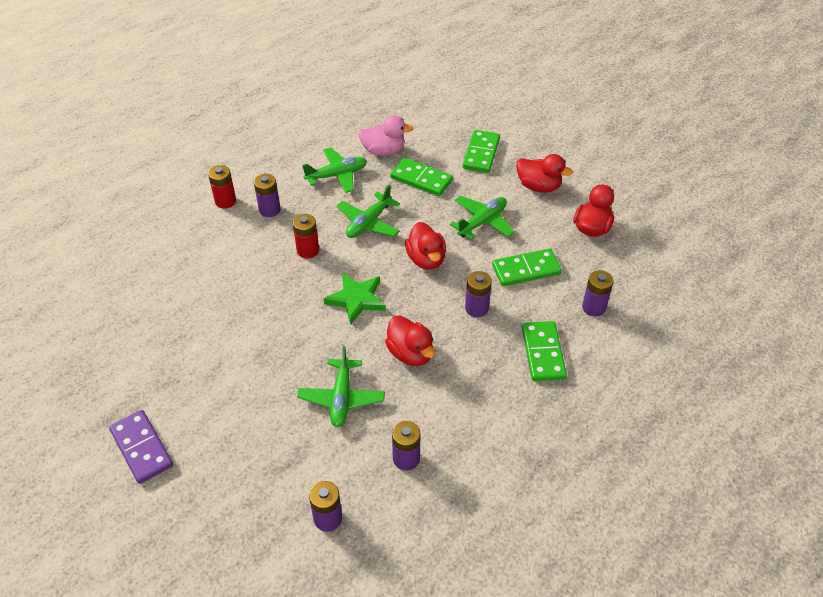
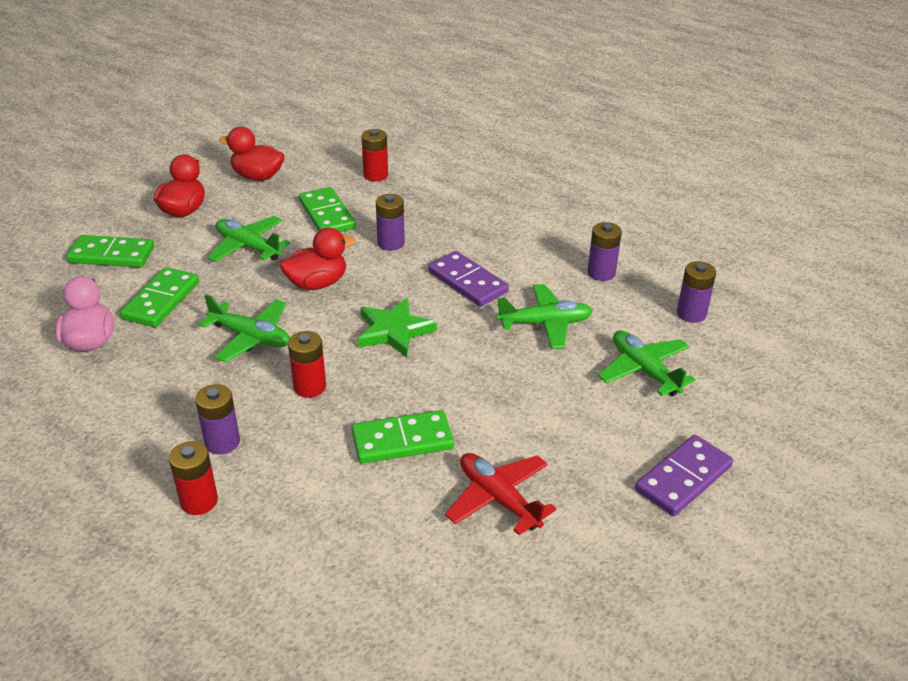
camera: 100 degrees left, 10 degrees down
green plane [302,147,367,193] -> green plane moved to [598,330,695,396]
red duck [385,315,435,366] -> purple domino [428,251,509,307]
green domino [522,321,567,381] -> green domino moved to [352,410,454,464]
purple battery [582,270,614,317] -> red battery [361,129,388,181]
none -> red plane [445,453,556,535]

